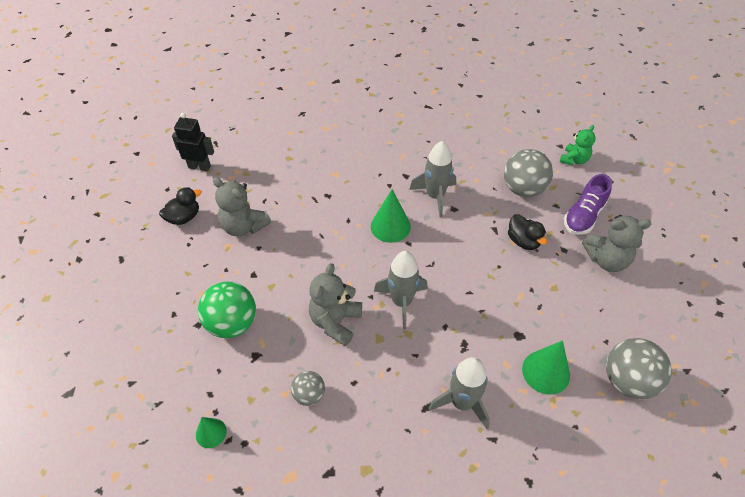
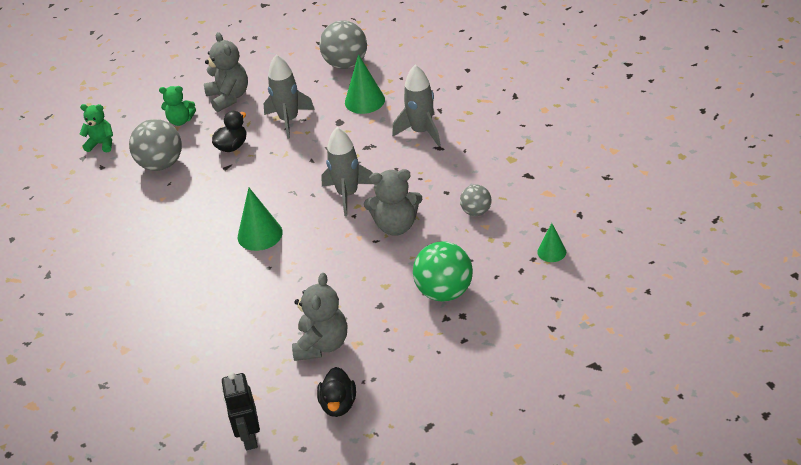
camera: 110 degrees left, 10 degrees down
black duck [159,187,202,225] -> black duck turned 120 degrees counterclockwise [317,367,356,417]
grey rocket [409,141,456,217] -> grey rocket moved to [263,54,315,139]
purple shoe [564,174,612,235] -> green teddy bear [159,86,196,126]

